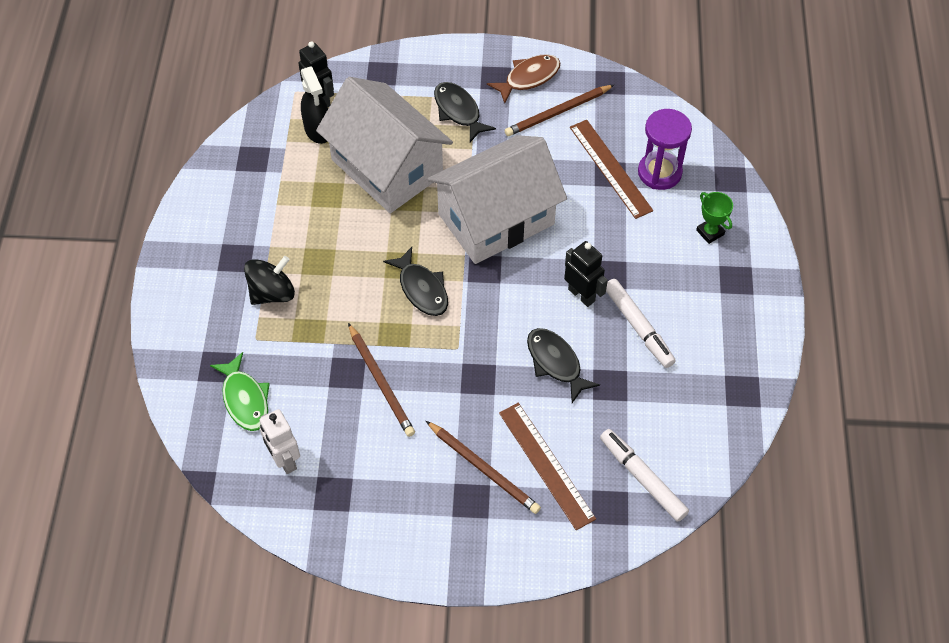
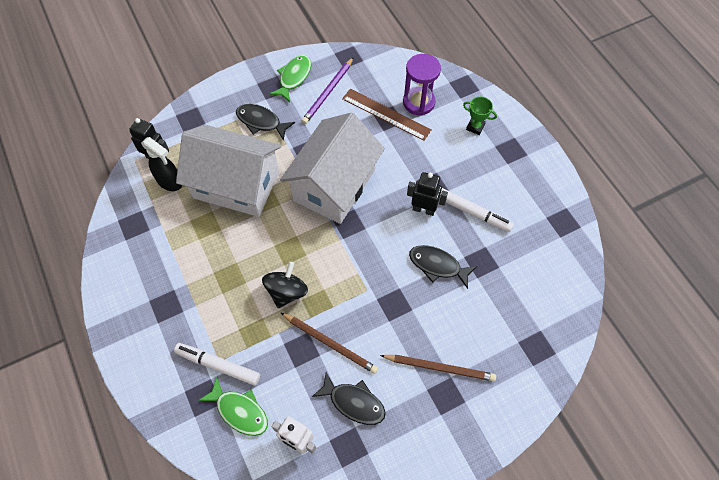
camera: 30 degrees left, 5 degrees up
black spinning top [244,256,295,305] -> black spinning top moved to [262,262,308,308]
black fish [383,247,448,316] -> black fish moved to [312,372,386,425]
brown fish [487,54,560,103] -> green fish [269,55,311,102]
brown ruler [499,403,596,530] -> none
brown pencil [505,85,614,136] -> purple pencil [302,57,354,124]
white marker [600,429,689,522] -> white marker moved to [174,343,260,386]

